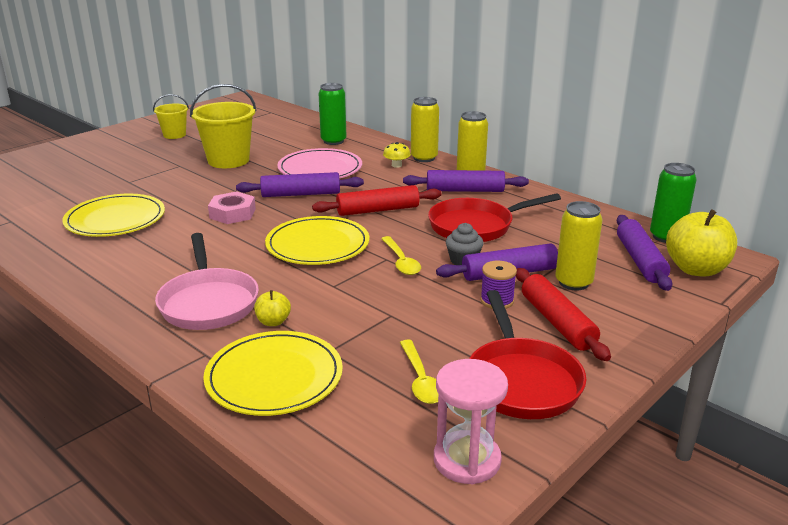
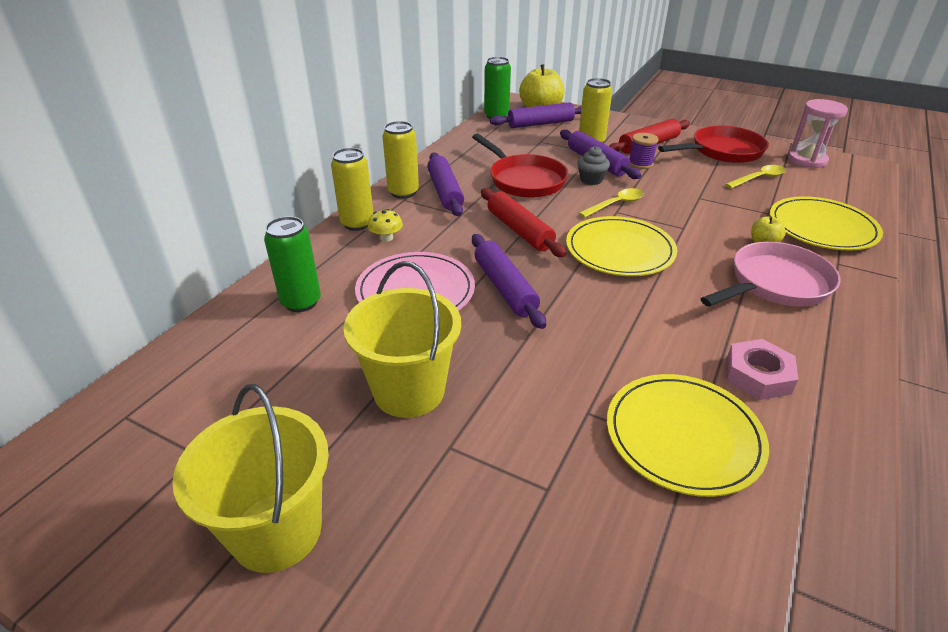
camera: 105 degrees left, 10 degrees up
yellow bucket [153,94,189,139] -> yellow bucket [172,384,329,573], size x1.72
pink nut [208,191,256,224] -> pink nut moved to [726,339,798,400]

